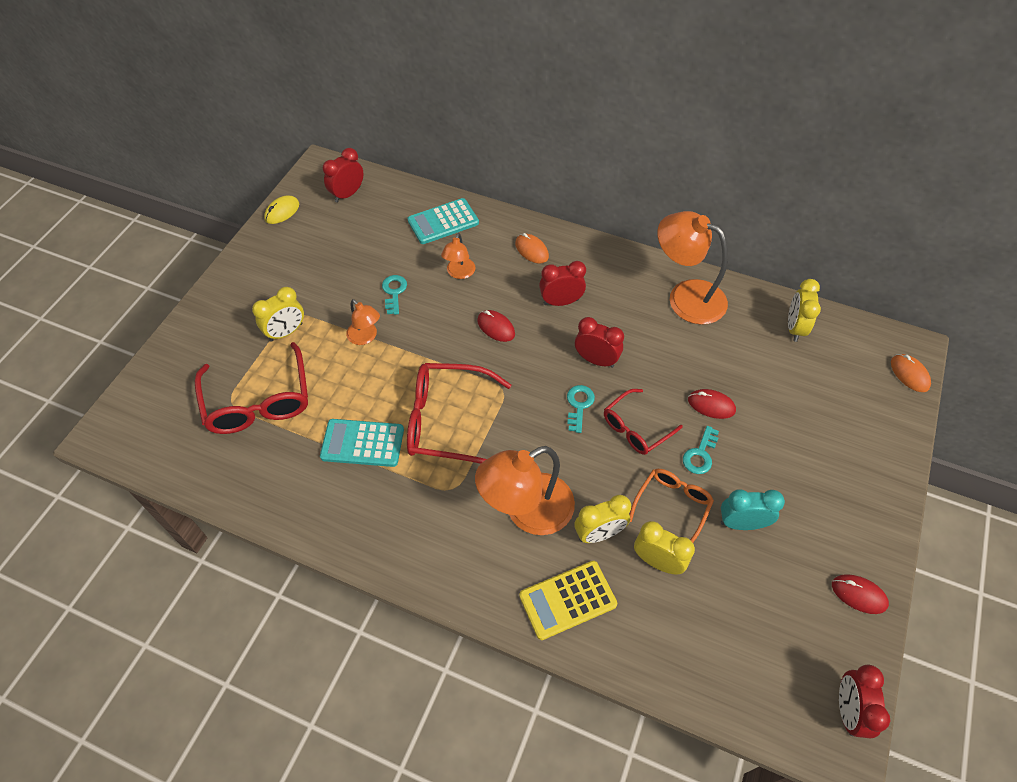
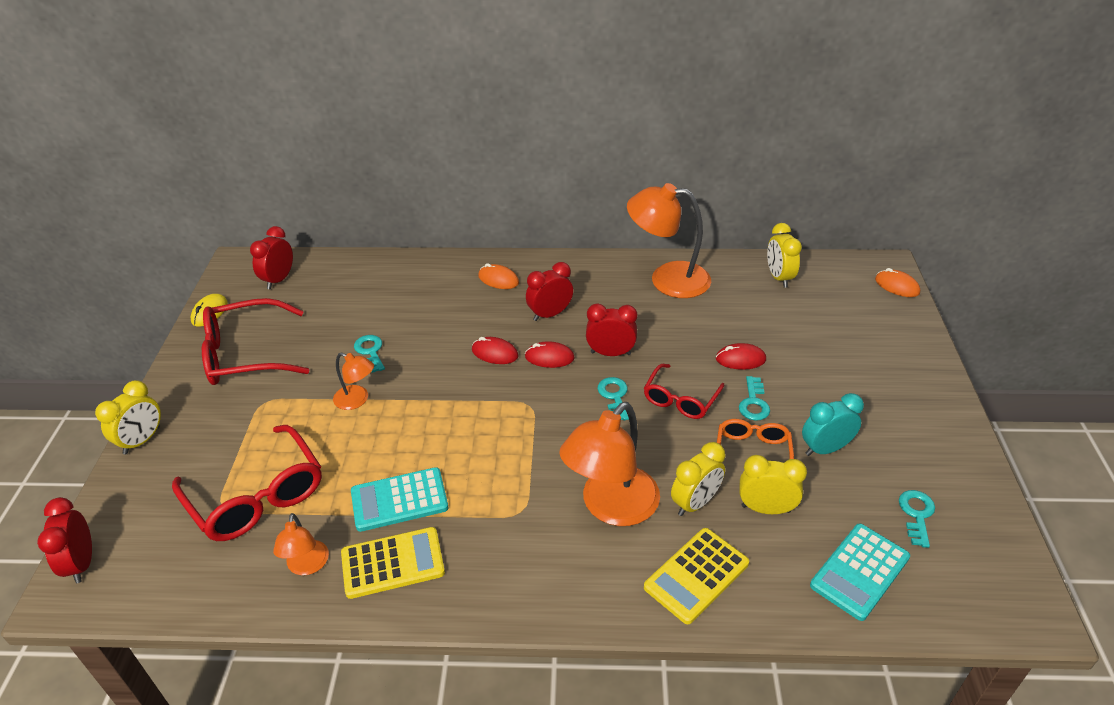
camera: 20 degrees left, 15 degrees down
yellow clock [252,287,304,342] -> yellow clock moved to [95,380,161,455]
turquoise calculator [407,198,479,244] -> turquoise calculator moved to [810,524,910,621]
red glasses [407,363,511,464] -> red glasses moved to [202,298,309,385]
orange lamp [441,233,476,279] -> orange lamp moved to [273,513,329,575]
red mouse [832,574,889,614] -> red mouse moved to [525,341,575,368]
red clock [839,665,890,738] -> red clock moved to [37,497,92,583]
none -> yellow calculator [341,527,445,599]
none -> turquoise key [899,490,935,548]

